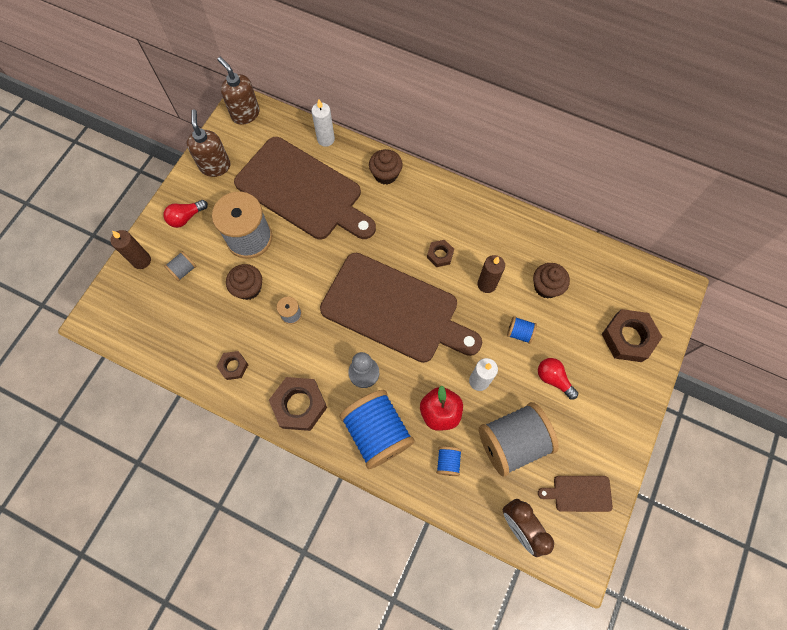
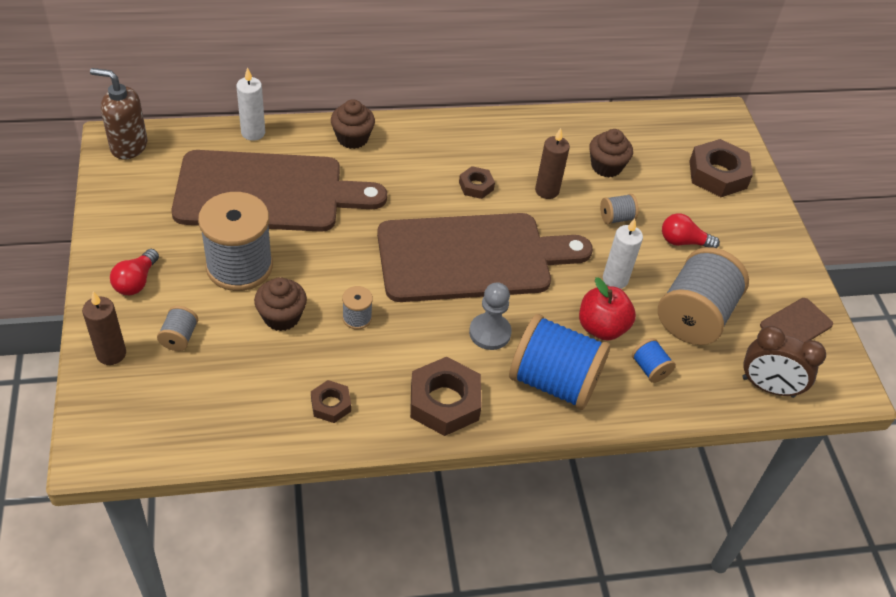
camera: 40 degrees left, 20 degrees down
brown soap dispenser [186,110,231,177] -> none
blue spool [507,316,537,344] -> grey spool [600,194,639,224]

